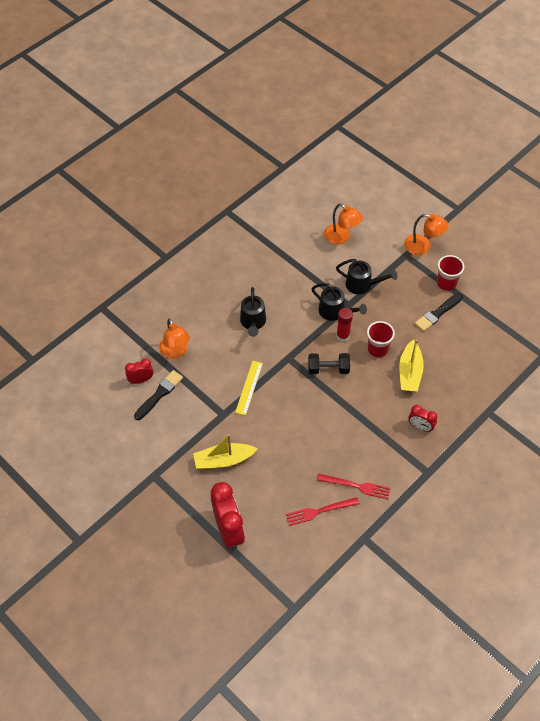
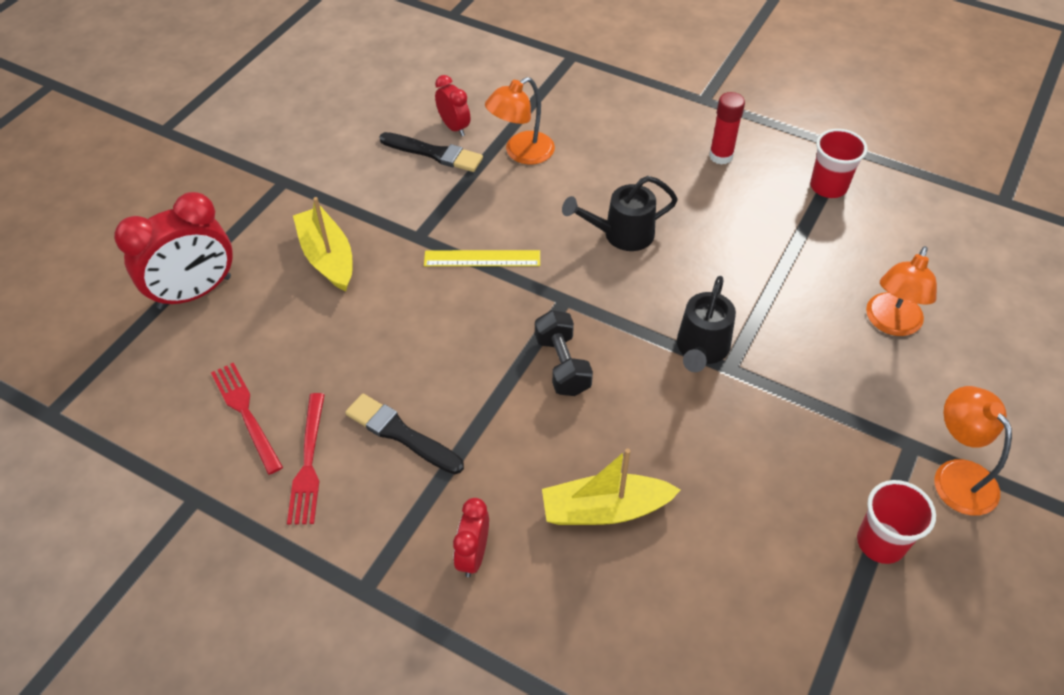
camera: 75 degrees right, 5 degrees down
black watering can [336,259,397,294] -> none
red glue stick [336,308,353,342] -> red glue stick moved to [709,92,745,165]
red cup [367,321,395,357] -> red cup moved to [810,129,867,198]
orange lamp [404,214,448,255] -> orange lamp turned 150 degrees clockwise [935,386,1012,516]
black brush [414,293,463,332] -> black brush moved to [345,394,464,474]

